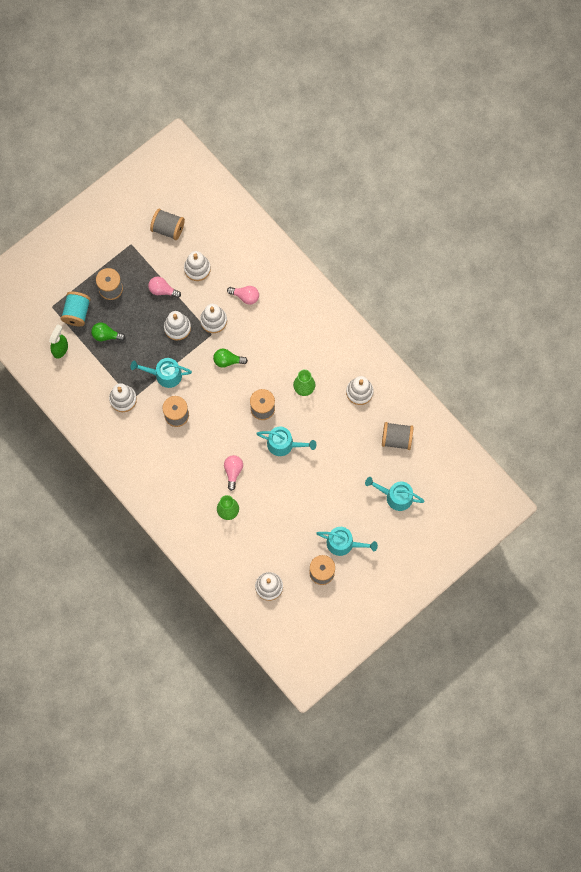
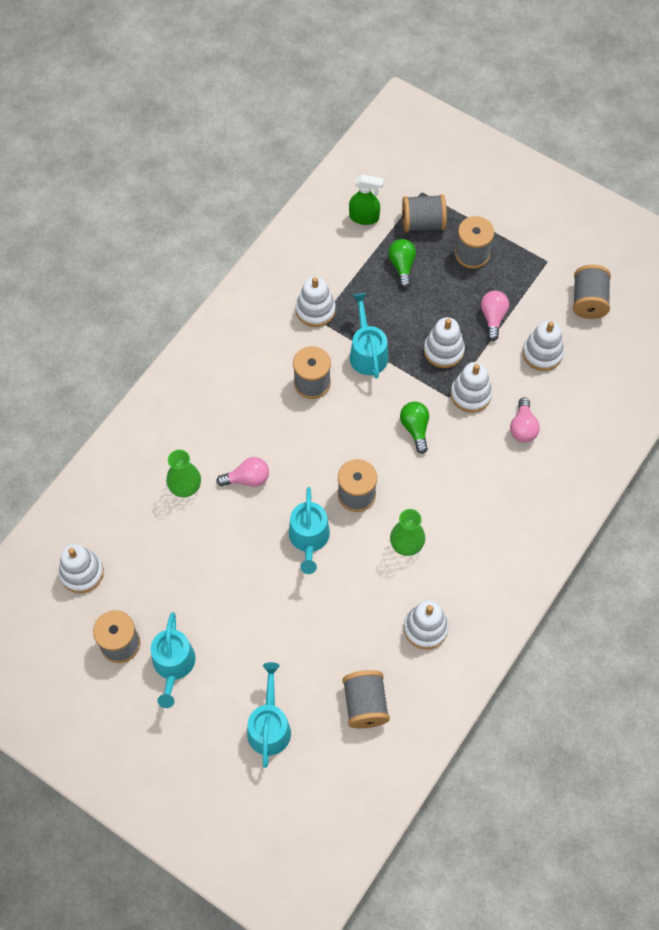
camera: 75 degrees right, 10 degrees down
turquoise spool [61,292,91,326] -> grey spool [402,194,447,232]

